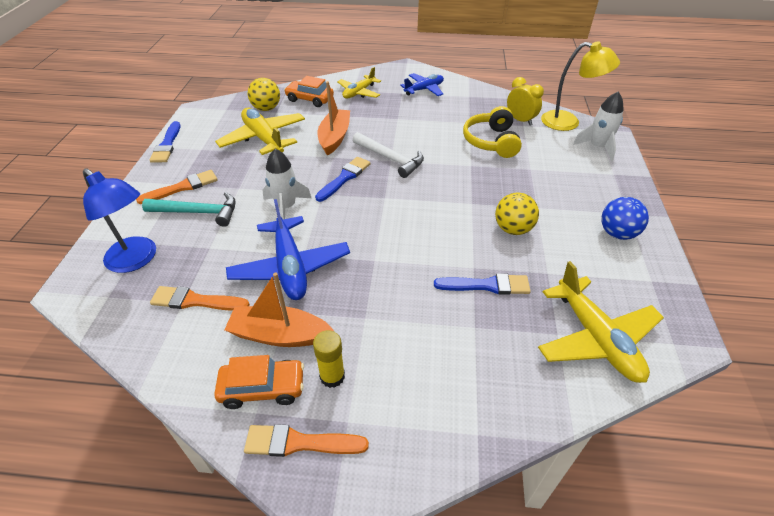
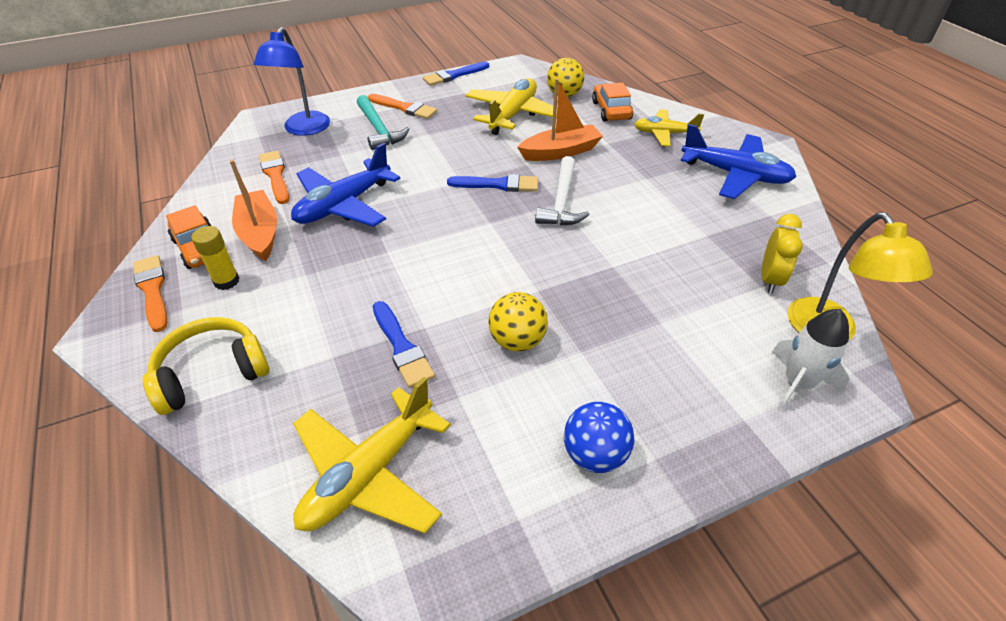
camera: 60 degrees right, 0 degrees up
white rocket [262,149,311,219] -> none
blue plane [400,73,444,96] -> blue plane [681,124,796,199], size x1.58
yellow headphones [463,106,522,158] -> yellow headphones moved to [143,317,270,415]

